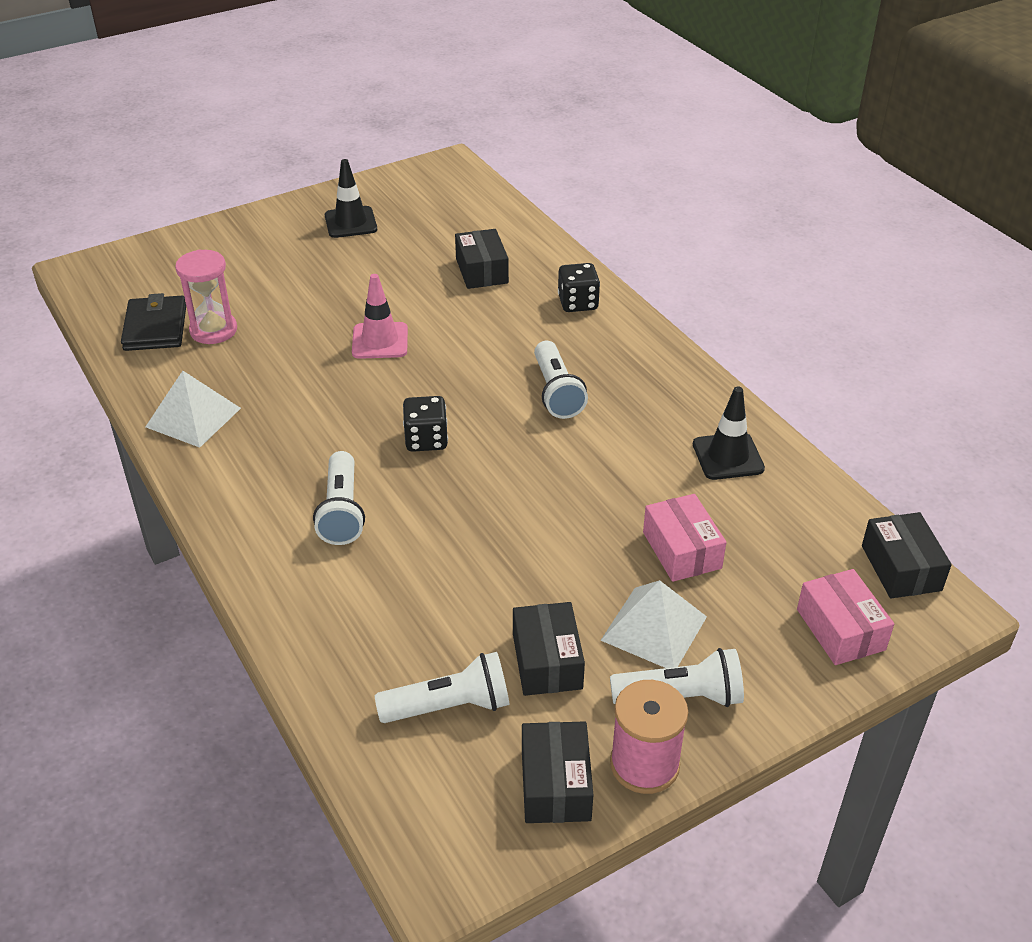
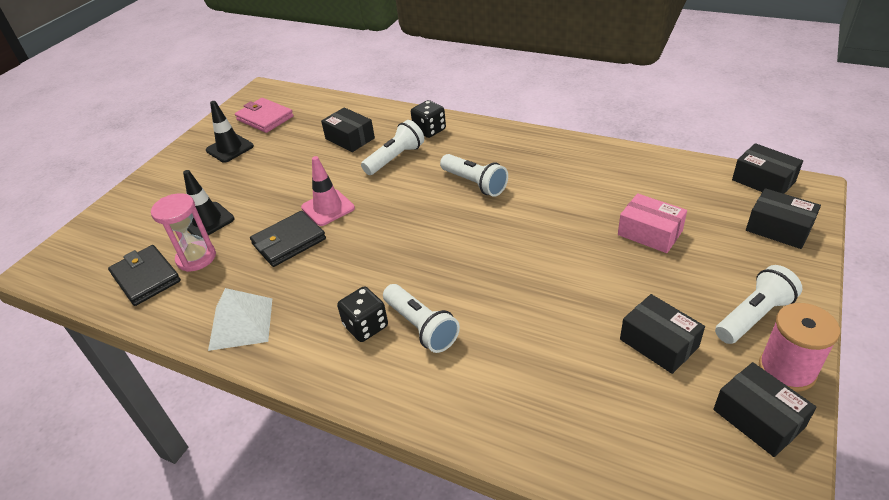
camera: 30 degrees left, 0 degrees up
white flashlight [375,652,510,723] -> white flashlight moved to [361,120,424,175]
black dice [403,396,448,452] -> black dice moved to [337,286,388,342]
white pyramid [600,580,707,668] -> none
black traffic cone [693,387,765,480] -> black traffic cone moved to [183,170,234,238]
pink box [797,569,894,665] -> black box [746,188,821,249]
none -> pink wallet [235,98,294,133]
none -> black wallet [250,211,326,267]

